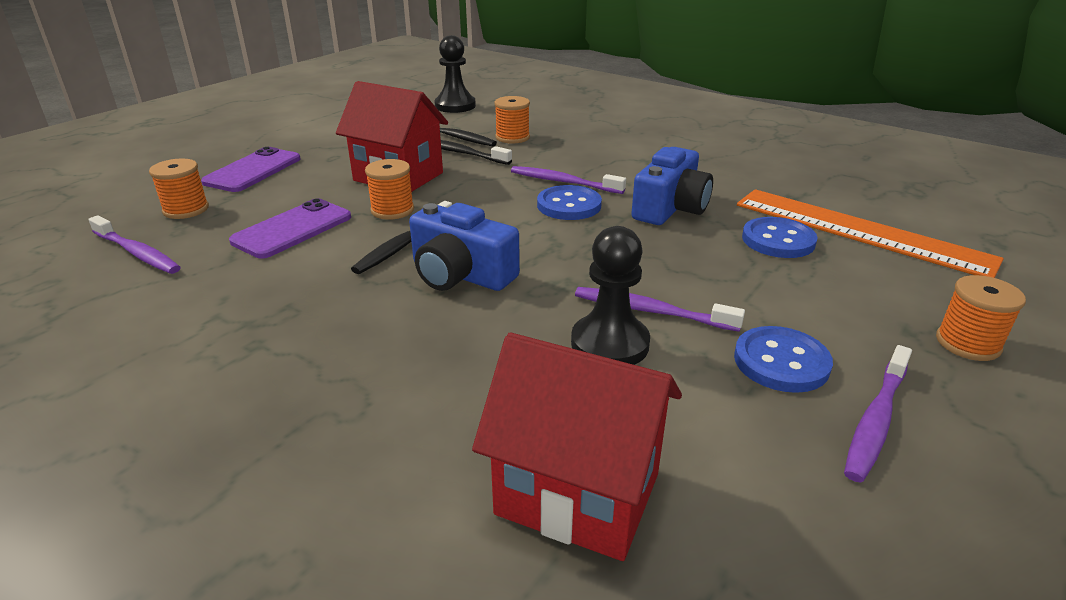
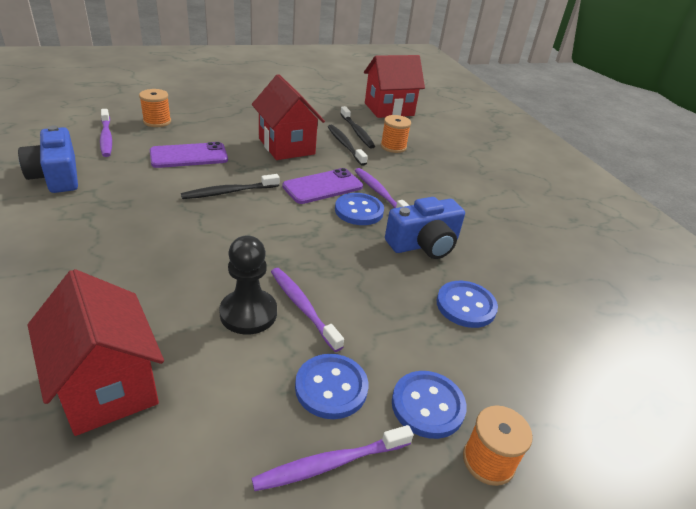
camera: 30 degrees right, 5 degrees up
purple phone [201,147,301,192] -> purple phone moved to [282,168,363,204]
orange spool [365,159,414,220] -> none
blue camera [409,203,520,291] -> blue camera moved to [18,126,78,193]
black pawn [435,35,476,113] -> red house [364,55,425,118]
orange ruler [737,189,1004,278] -> none
none -> blue button [392,371,467,439]

